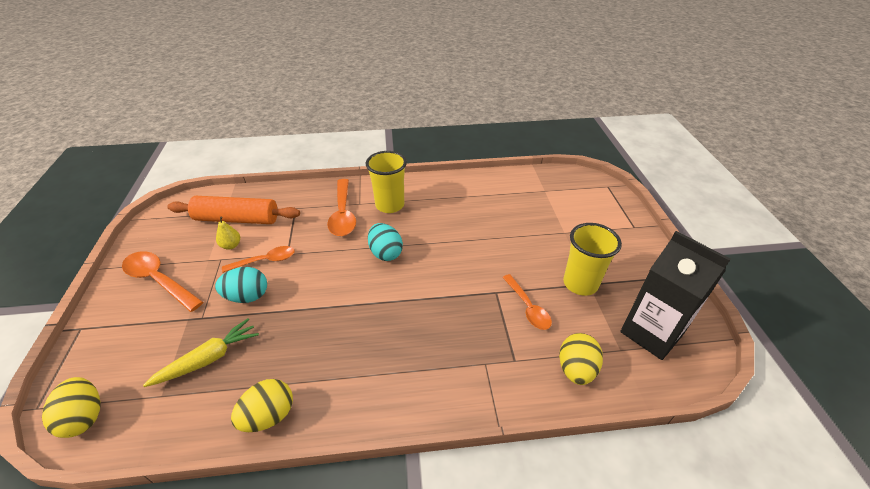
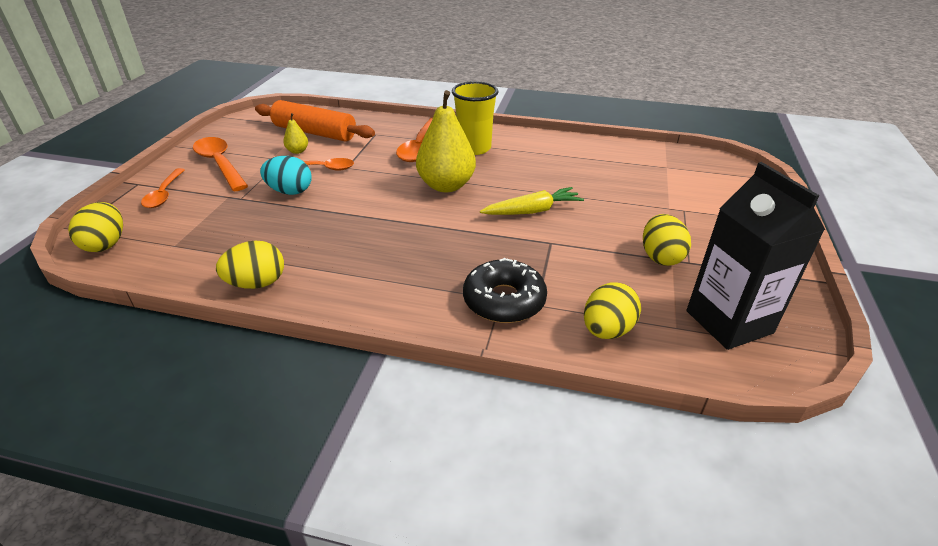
camera: 20 degrees right, 5 degrees down
yellow carrot [143,318,259,387] -> yellow carrot moved to [480,187,584,215]
turquoise egg [368,223,403,261] -> yellow pear [416,90,476,192]
orange spoon [502,274,552,330] -> orange spoon moved to [141,168,185,208]
yellow cup [563,223,622,296] -> yellow egg [643,214,691,266]
none -> black donut [463,258,547,323]

